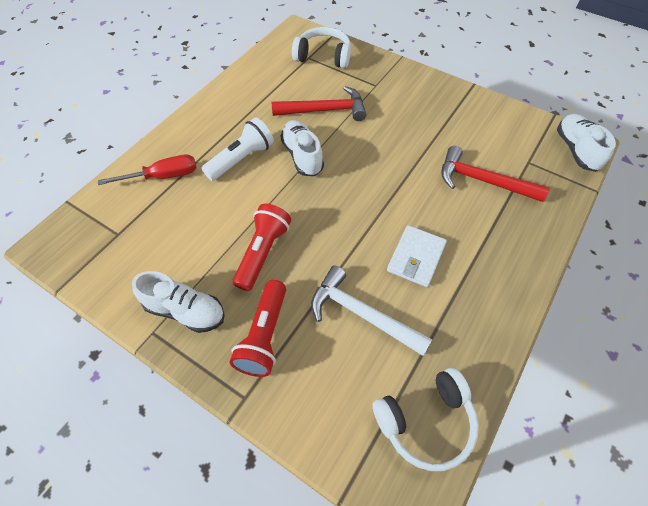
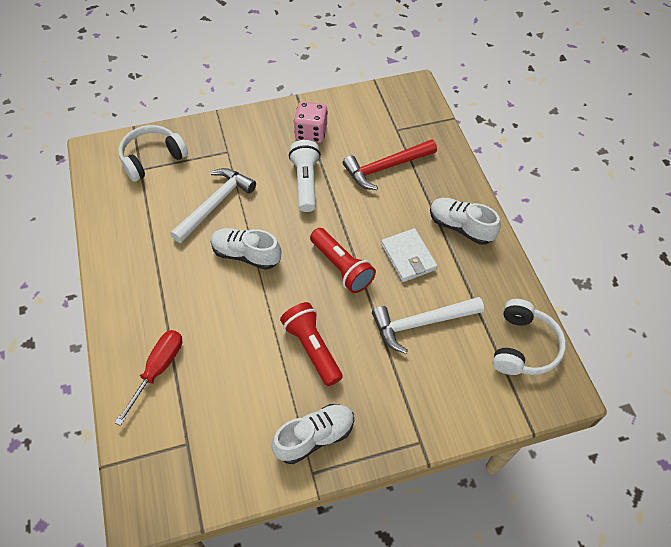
camera: 50 degrees left, 0 degrees up
white flashlight [201,118,274,181] -> white flashlight moved to [289,140,321,212]
red flashlight [229,280,286,377] -> red flashlight moved to [310,228,376,293]
red hammer [272,86,367,121] -> white hammer [170,168,256,243]
white shoe [557,114,616,172] -> white shoe moved to [430,198,501,245]
none -> pink dice [294,102,328,143]

